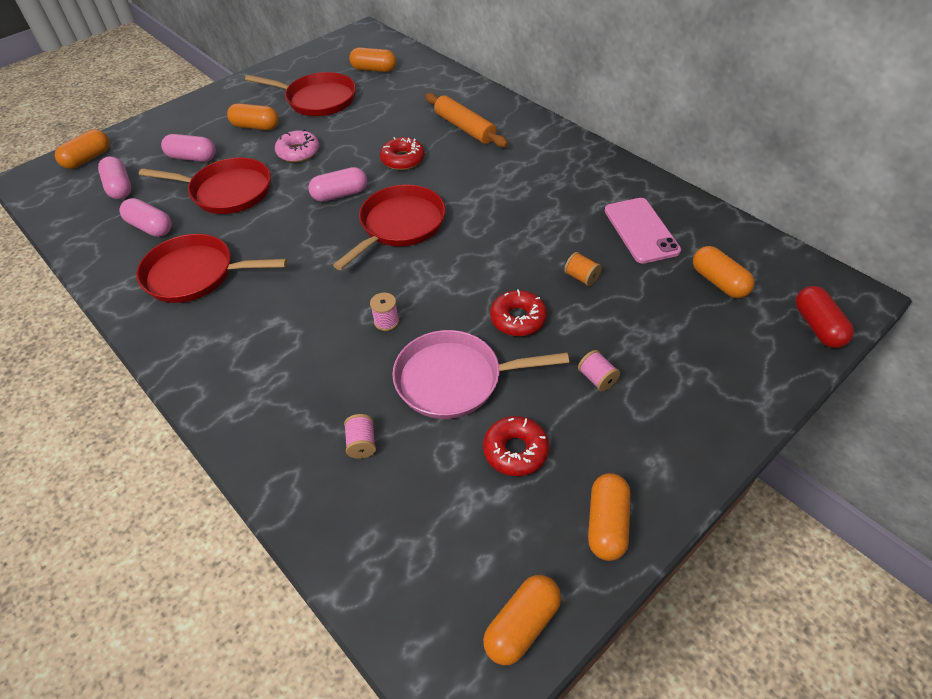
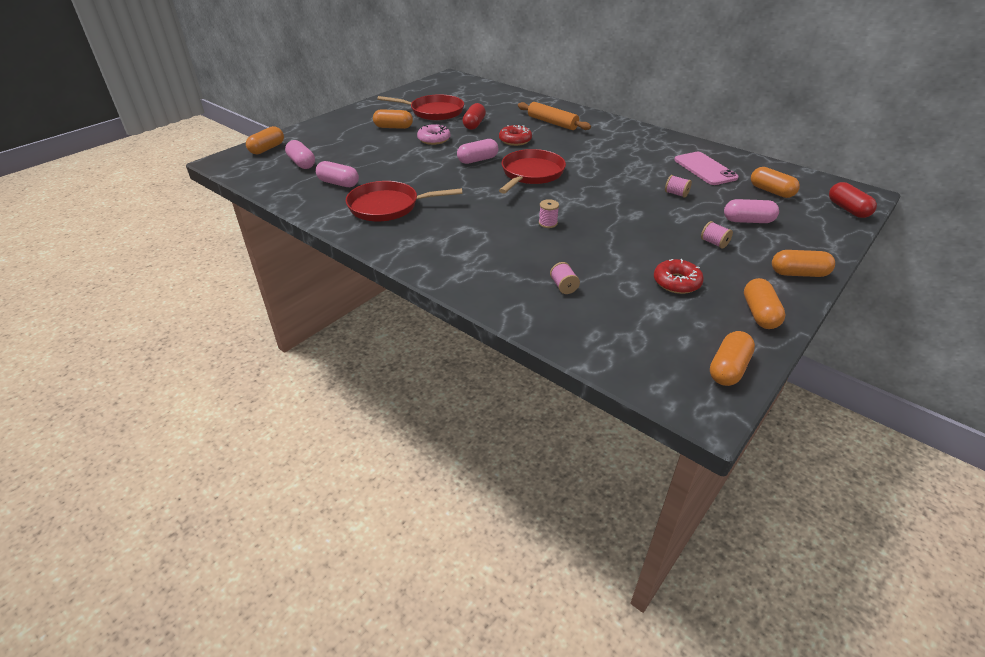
camera: 10 degrees left, 10 degrees down
red pan [139,158,271,214] -> none
pink capsule [161,134,216,162] -> pink capsule moved to [724,199,779,223]
orange capsule [349,48,396,72] -> orange capsule moved to [772,250,835,277]
pink pan [392,330,569,419] -> none
red donut [490,289,547,336] -> none
orange spool [564,252,602,286] -> pink spool [665,175,692,198]
none -> red capsule [462,103,486,130]

